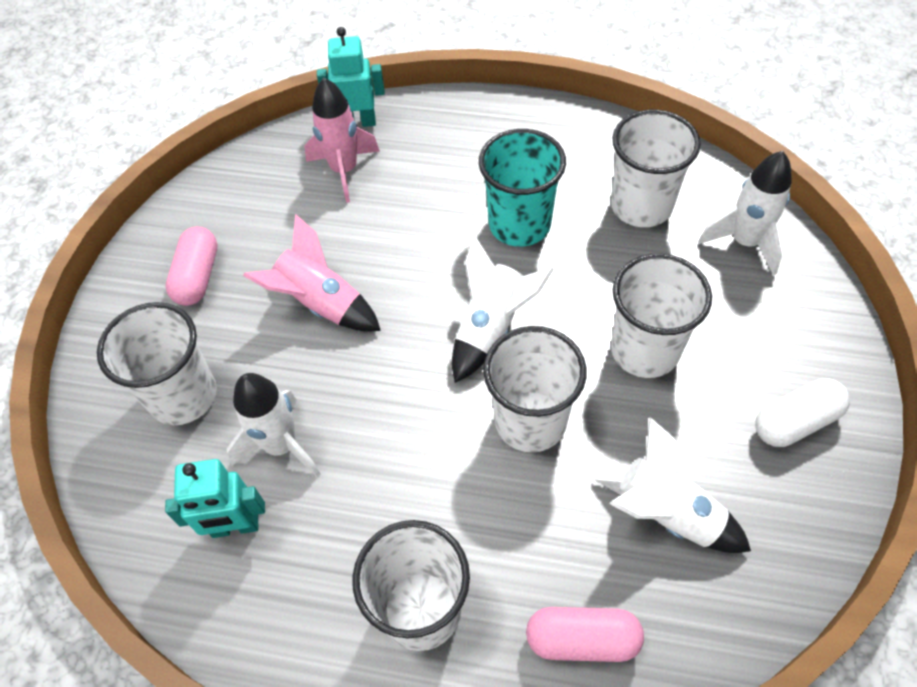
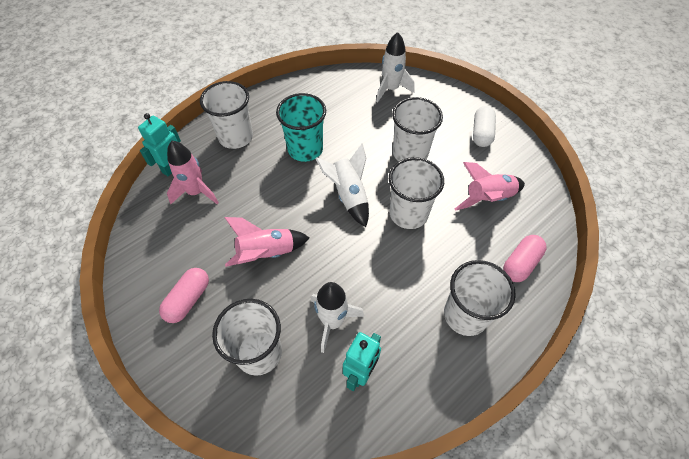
camera: 55 degrees left, 0 degrees up
pink capsule [166,226,217,306] -> pink capsule turned 75 degrees clockwise [159,268,209,323]
white rocket [593,417,751,553] -> pink rocket [455,162,525,210]
white cup [611,110,701,227] -> white cup moved to [200,81,253,149]

